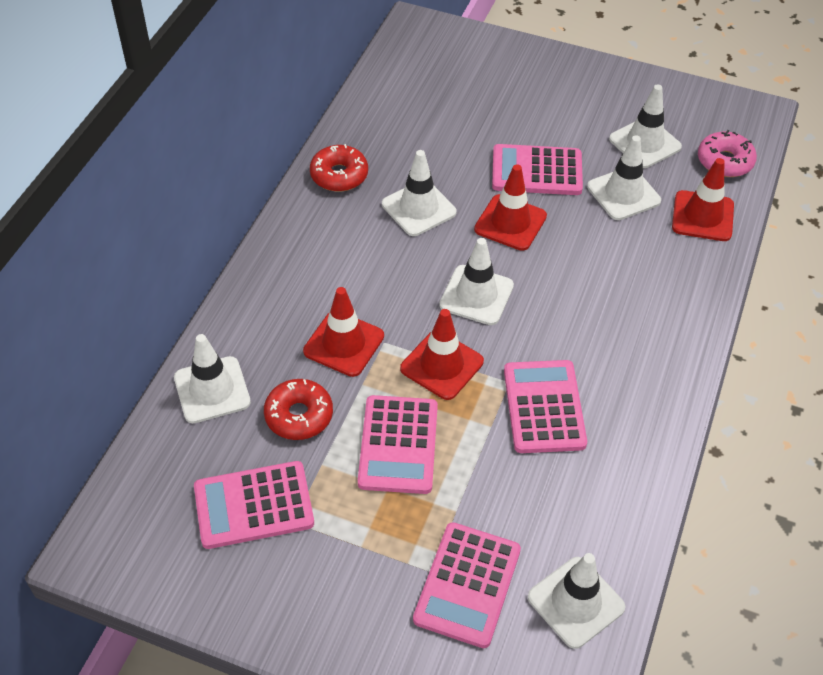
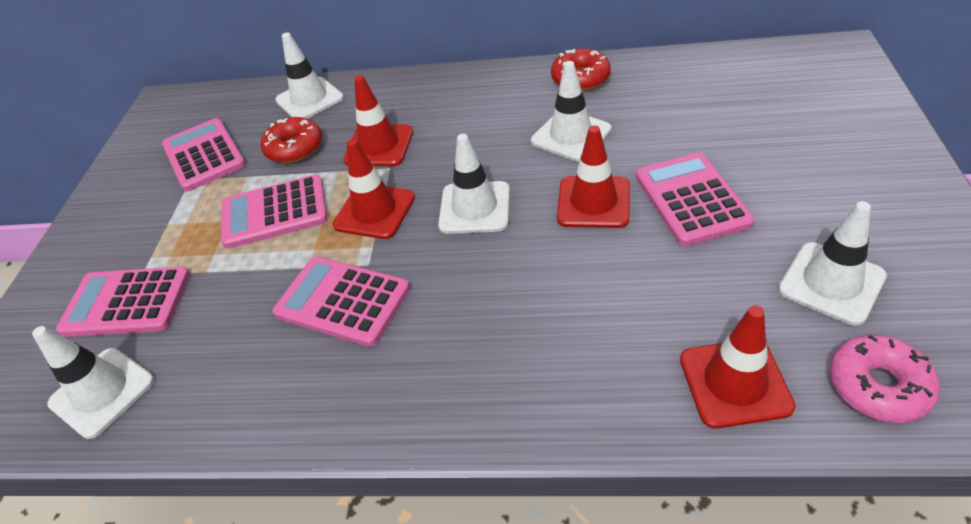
camera: 80 degrees right, 5 degrees down
pink calculator [504,360,587,453] -> pink calculator turned 135 degrees counterclockwise [272,256,410,347]
white traffic cone [587,135,661,220] -> none

